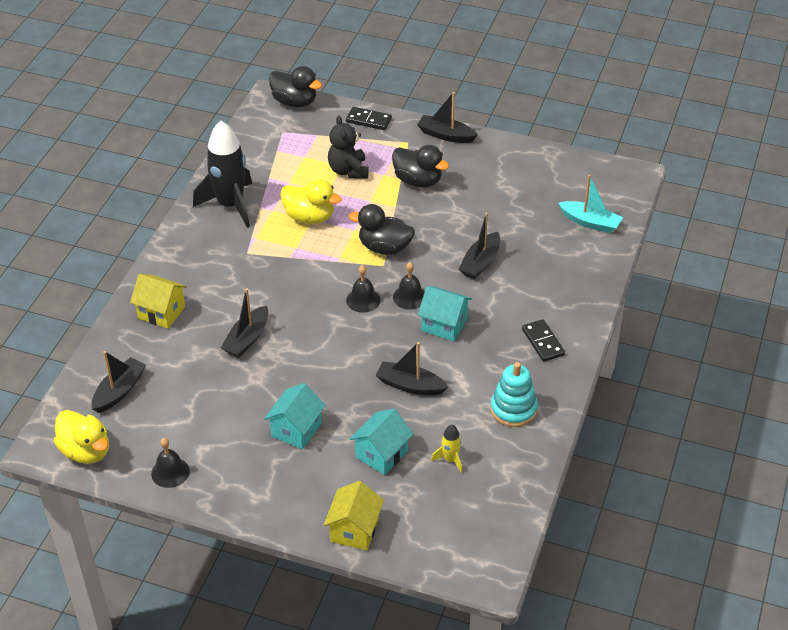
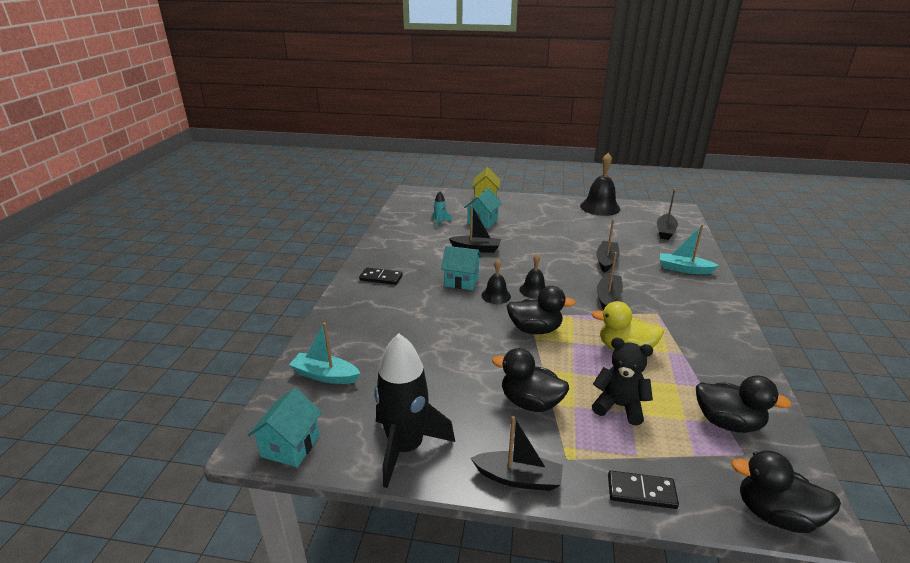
camera: 170 degrees right, 15 degrees down
yellow duck [54,410,109,464] -> none
yellow house [130,274,187,329] -> turquoise boat [660,225,719,274]
black bell [151,438,190,488] -> black bell [580,153,620,216], size x1.78
black rocket [193,121,252,228] -> black rocket moved to [375,333,455,488]
turquoise house [264,383,326,449] -> turquoise house moved to [248,388,322,467]
black teddy bear [328,116,368,179] -> black teddy bear turned 45 degrees counterclockwise [592,337,653,425]
yellow rocket [431,425,462,473] -> turquoise rocket [432,191,452,228]
black boat [458,213,500,279] -> black boat moved to [597,252,623,310]
turquoise stacking toy [490,362,538,427] -> none
black domino [522,319,565,362] -> black domino turned 45 degrees counterclockwise [359,267,403,285]
none -> black duck [696,376,792,433]

